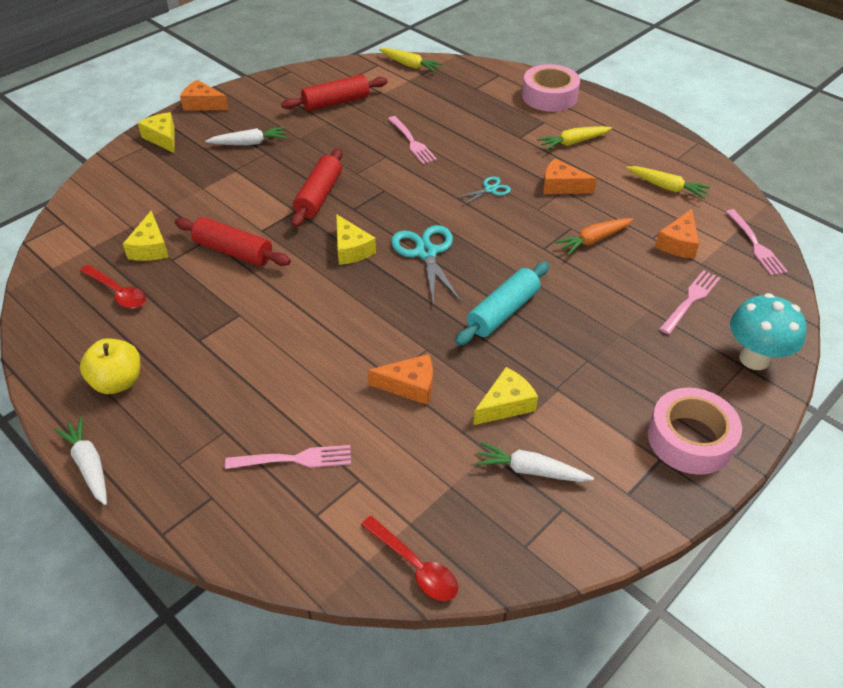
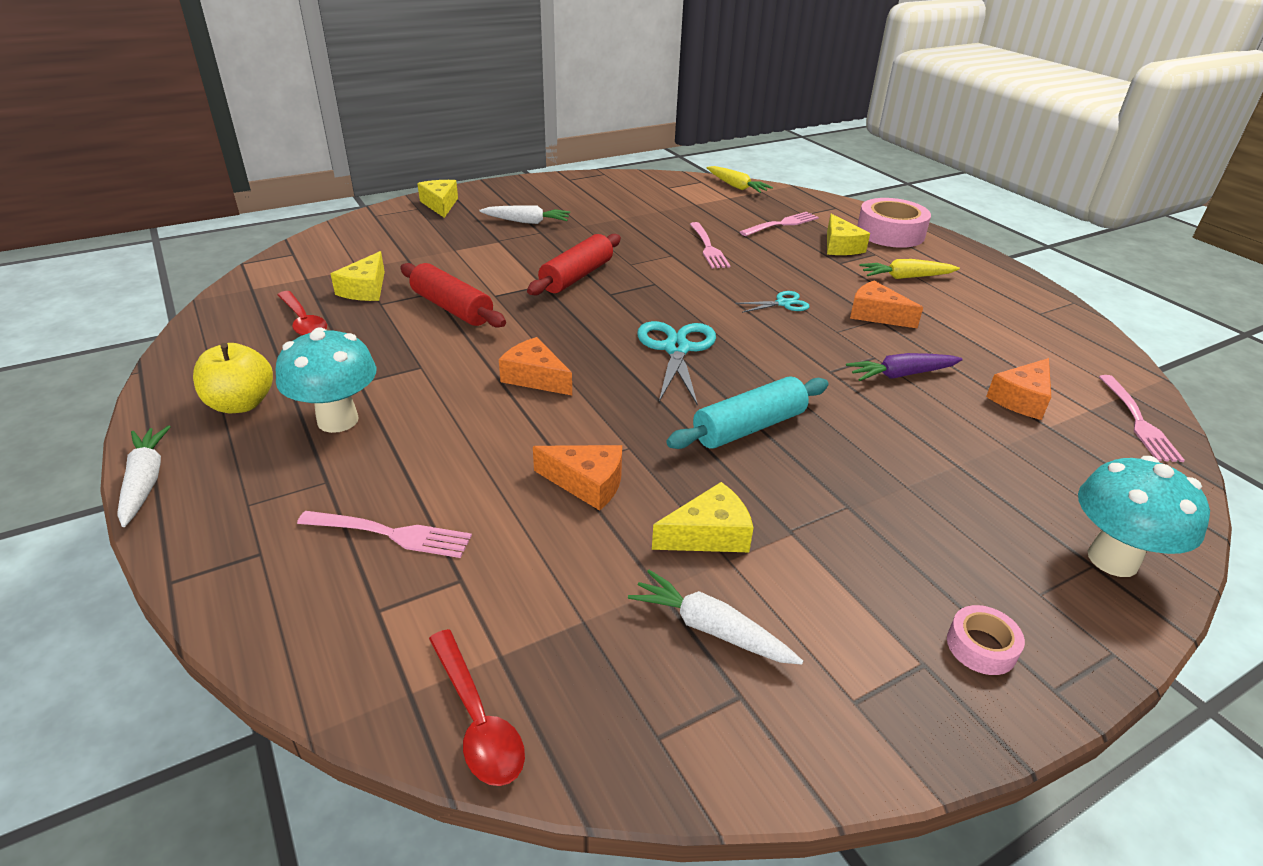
camera: 15 degrees right, 10 degrees down
orange cheese [180,80,229,111] -> orange cheese moved to [499,337,572,395]
red rolling pin [281,74,388,111] -> none
yellow cheese [336,214,376,265] -> yellow cheese moved to [827,214,870,255]
orange carrot [555,218,633,255] -> purple carrot [846,353,963,381]
yellow carrot [626,166,711,199] -> none
pink tape [648,388,742,475] -> pink tape [947,605,1025,675], size x0.49
pink fork [659,270,720,334] -> pink fork moved to [740,212,819,236]
none -> turquoise mushroom [275,328,377,433]

